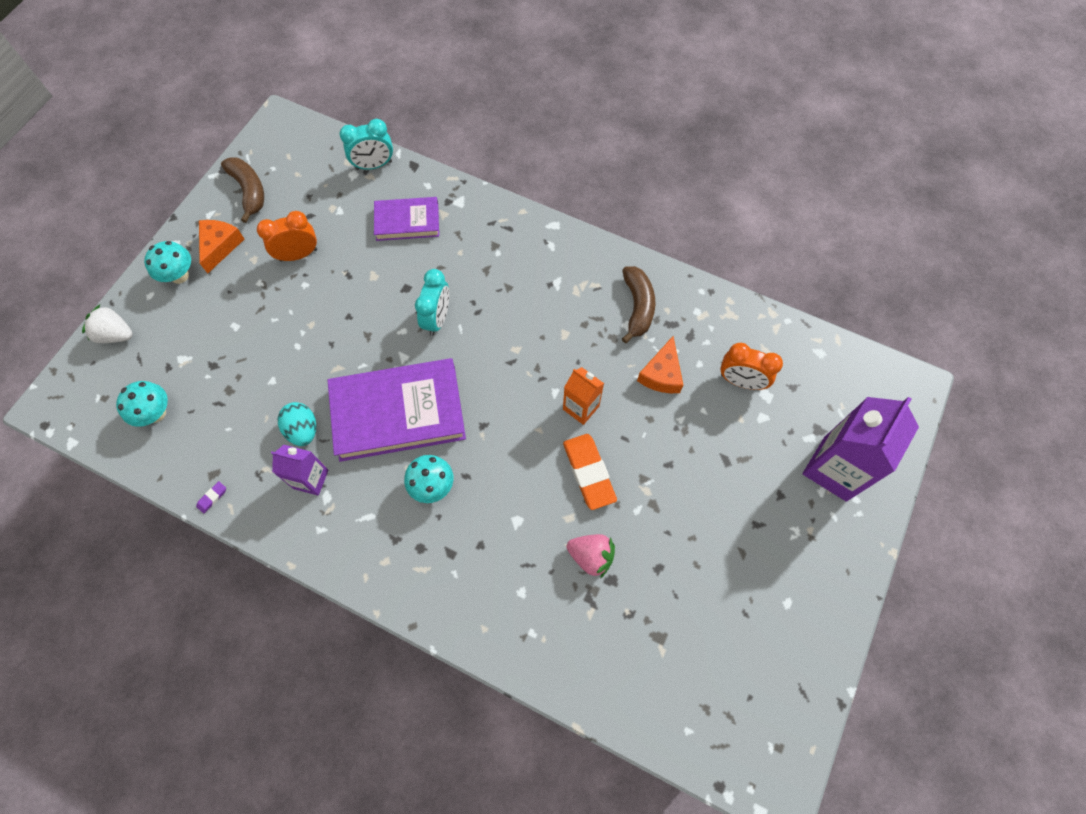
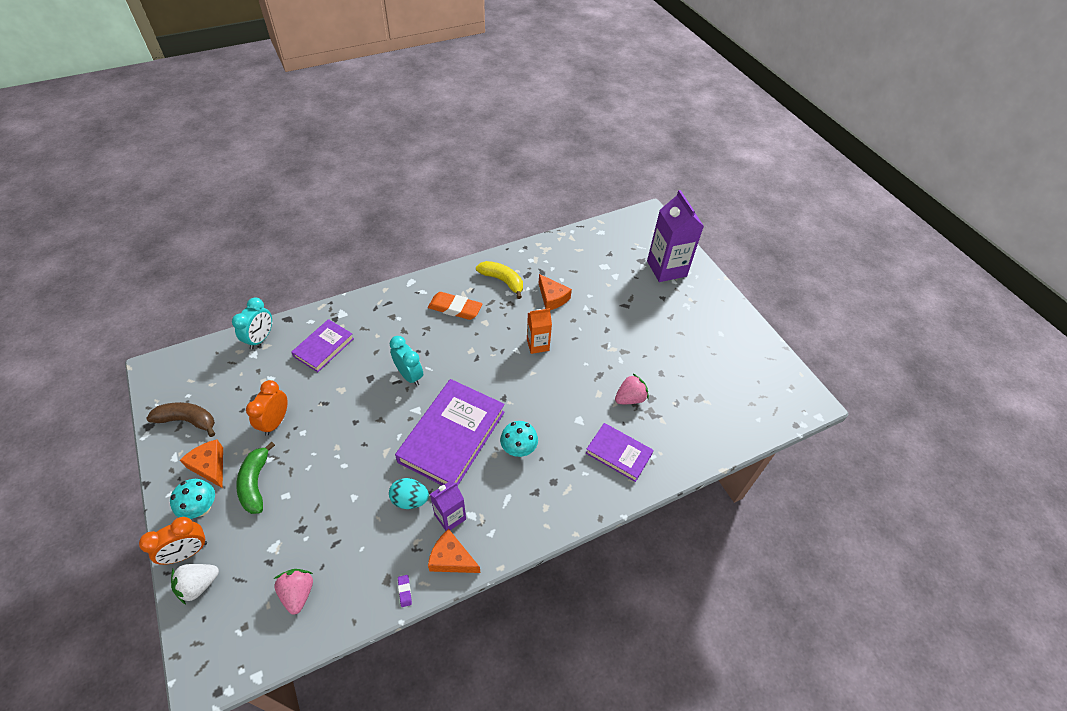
camera: 55 degrees left, 15 degrees down
turquoise mushroom [116,381,168,427] -> pink strawberry [274,569,313,615]
orange eraser [563,434,617,510] -> orange eraser moved to [428,292,482,320]
brown banana [622,266,655,343] -> yellow banana [476,261,523,299]
orange clock [720,343,783,390] -> orange clock moved to [139,517,207,565]
none -> green banana [236,441,275,514]
none -> orange cheese [428,529,480,573]
none -> purple book [586,423,654,482]

